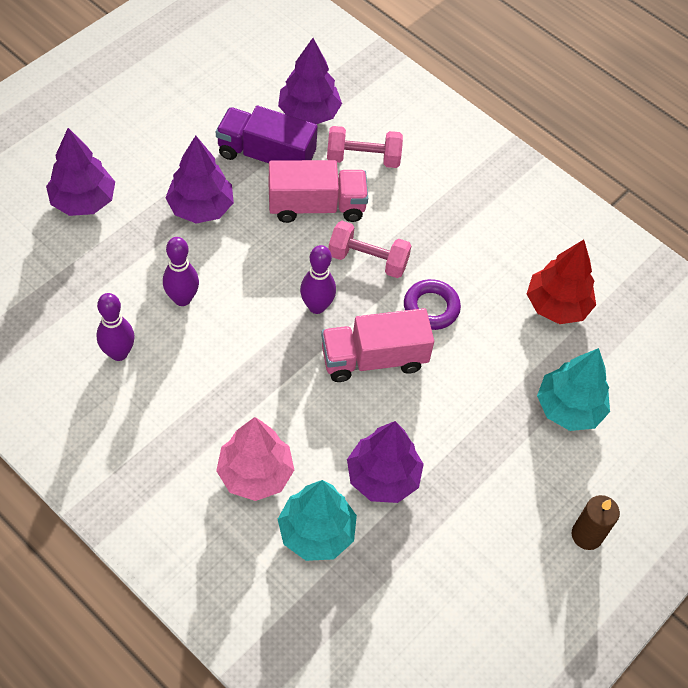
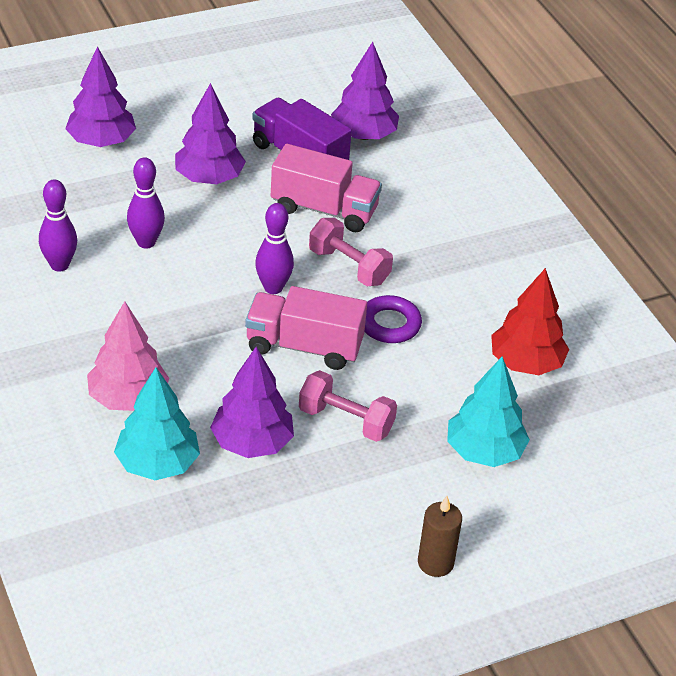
camera: 25 degrees right, 15 degrees down
pink dumbbell [327,126,403,168] -> pink dumbbell moved to [299,370,397,442]

